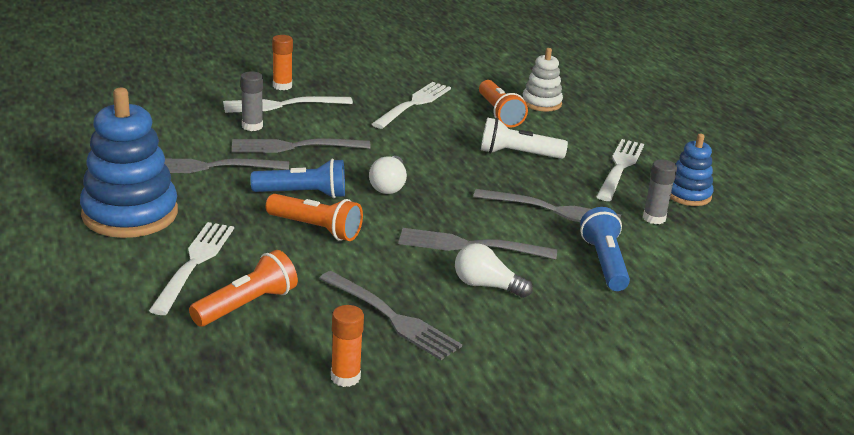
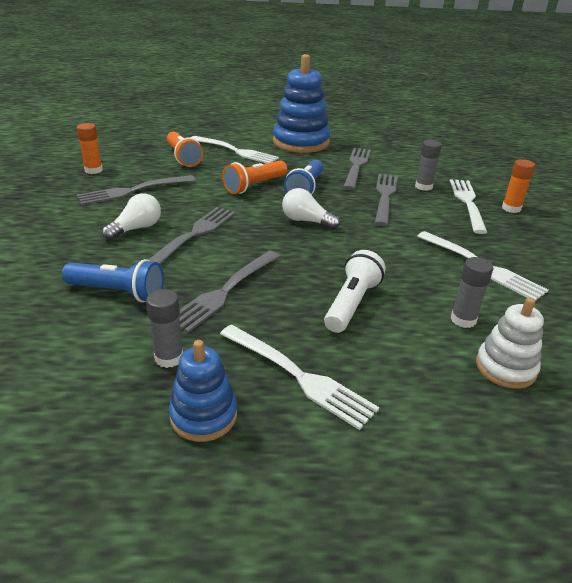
camera: 110 degrees right, 5 degrees up
orange flashlight [479,80,528,127] -> grey glue stick [450,257,493,328]

